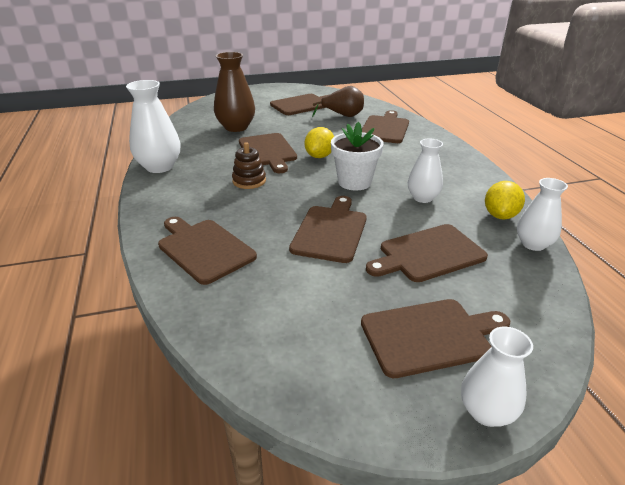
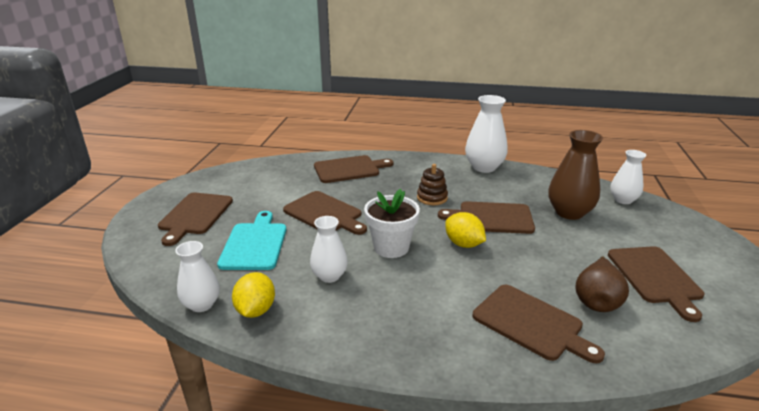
camera: 115 degrees right, 5 degrees down
brown cutting board [366,224,488,282] -> turquoise cutting board [217,211,286,270]
white vase [461,327,533,427] -> white vase moved to [610,150,646,204]
yellow lemon [485,181,525,219] -> yellow lemon turned 45 degrees clockwise [232,272,275,318]

